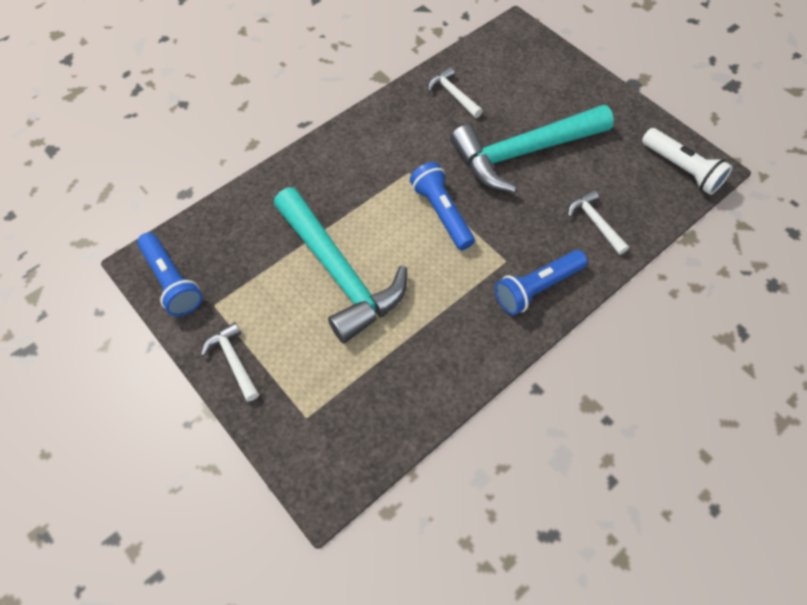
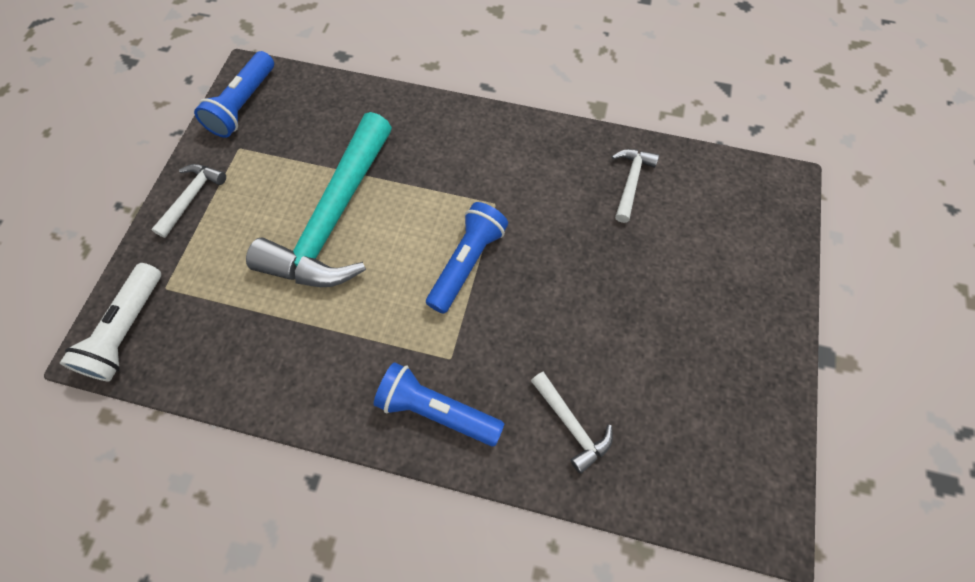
camera: 55 degrees right, 5 degrees up
turquoise hammer [450,105,614,192] -> none
white hammer [568,190,629,255] -> white hammer turned 120 degrees clockwise [531,372,613,474]
white flashlight [642,128,733,195] -> white flashlight moved to [60,263,161,382]

